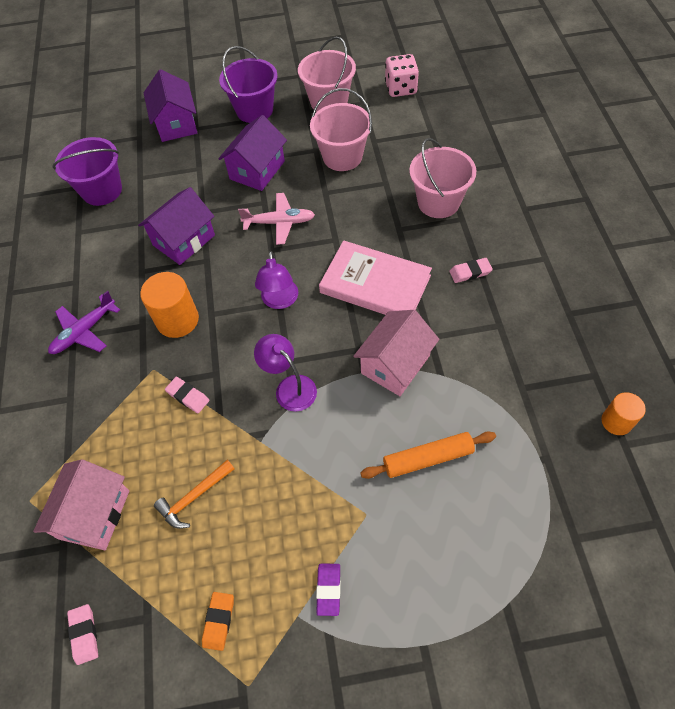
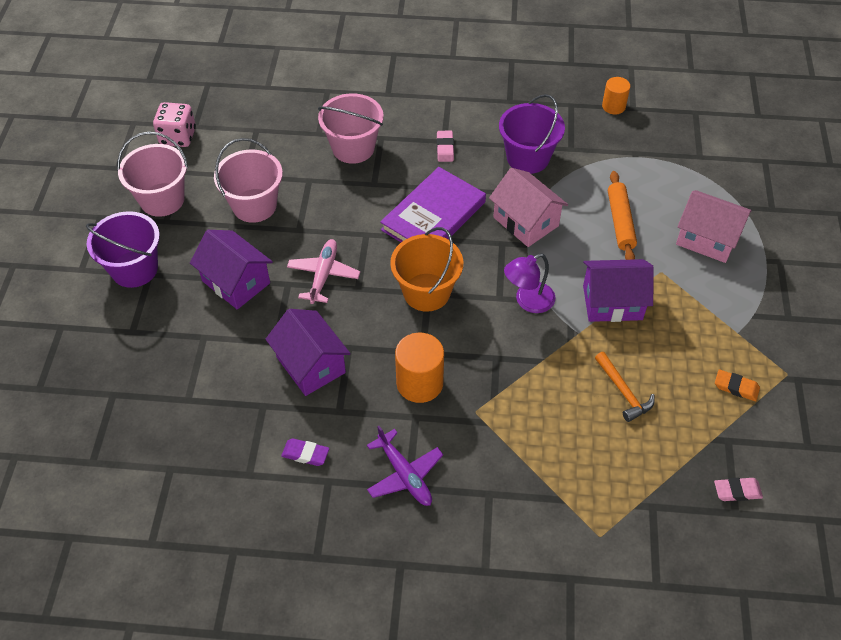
camera: 80 degrees left, 5 degrees down
pink house [33,459,129,550] -> pink house moved to [676,190,752,263]
purple bucket [52,137,122,206] -> purple bucket moved to [499,94,565,174]
purple house [144,69,197,142] -> purple house moved to [583,259,654,322]
pink eraser [165,377,209,413] -> none
purple lamp [255,251,298,309] -> orange bucket [390,227,463,312]
purple eraser [316,564,341,616] -> purple eraser moved to [281,438,329,466]
pink book [319,240,432,315] -> purple book [380,167,486,242]

